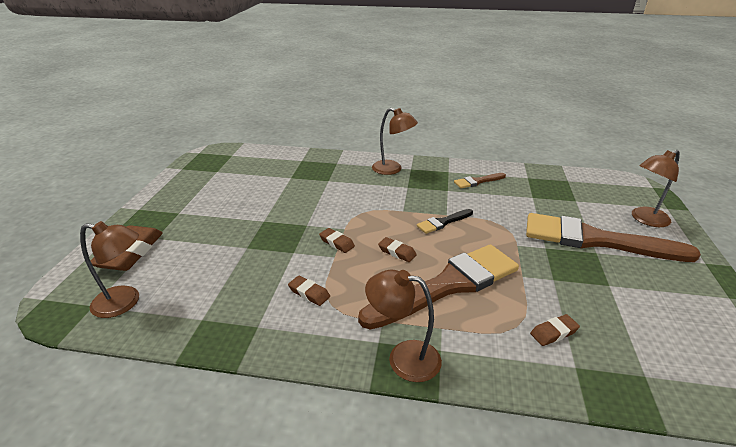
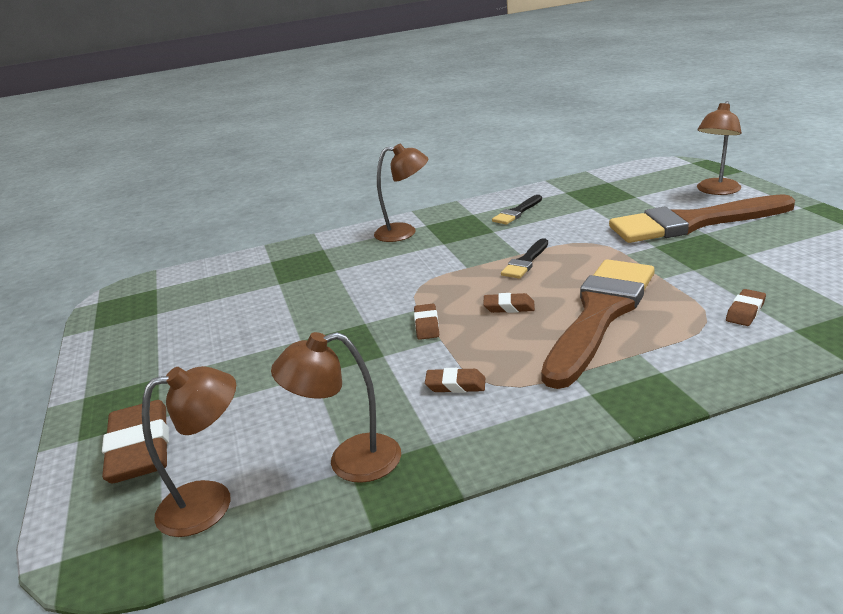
camera: 25 degrees left, 5 degrees down
brown eraser [319,228,355,253] -> brown eraser turned 75 degrees clockwise [414,304,439,340]
brown lamp [365,269,442,382] -> brown lamp moved to [271,332,401,483]
brown brush [454,173,506,188] -> black brush [492,195,542,225]

